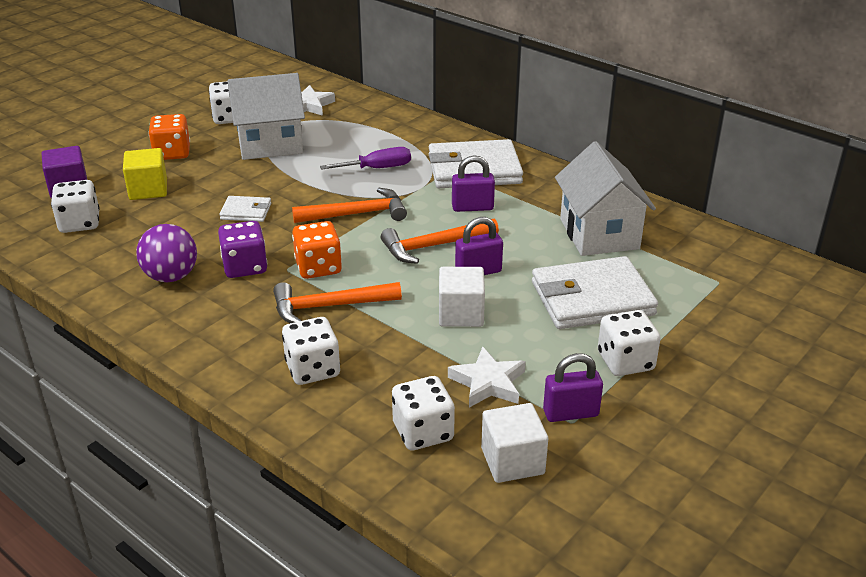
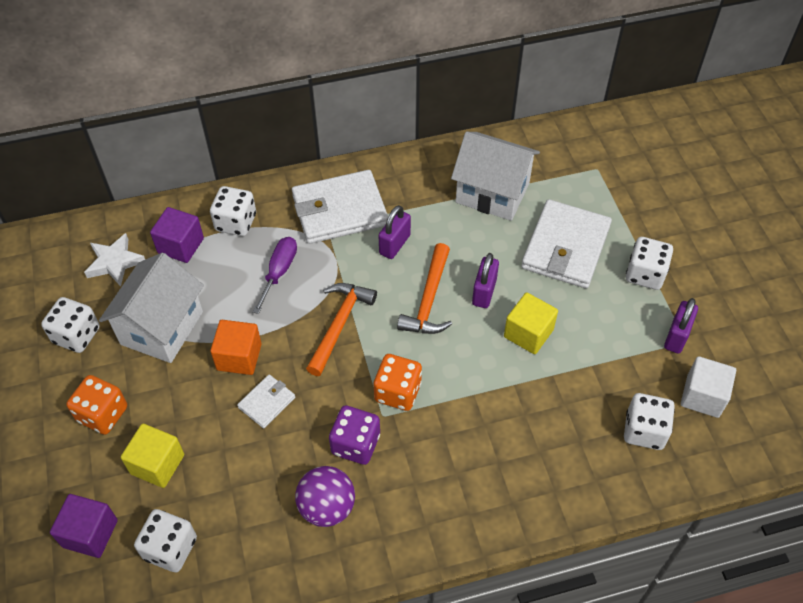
camera: 55 degrees left, 20 degrees up
orange hammer [273,282,402,323] -> none
white dice [282,317,340,385] -> white dice moved to [210,186,256,236]
white wallet [429,139,523,188] -> white wallet turned 45 degrees clockwise [292,170,388,244]
white cube [439,267,485,327] -> yellow cube [504,293,558,354]
white star [448,346,526,408] -> none
none -> purple cube [150,207,204,263]
none -> orange cube [210,320,262,375]

